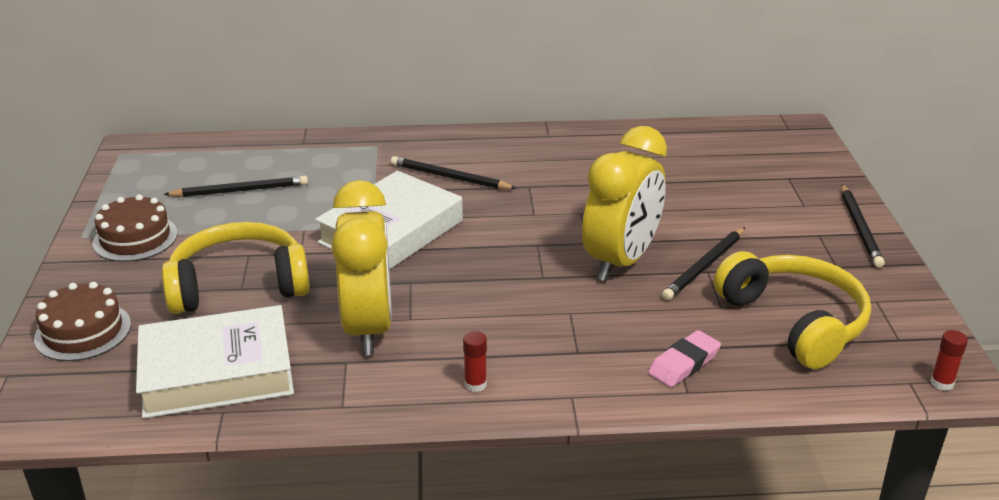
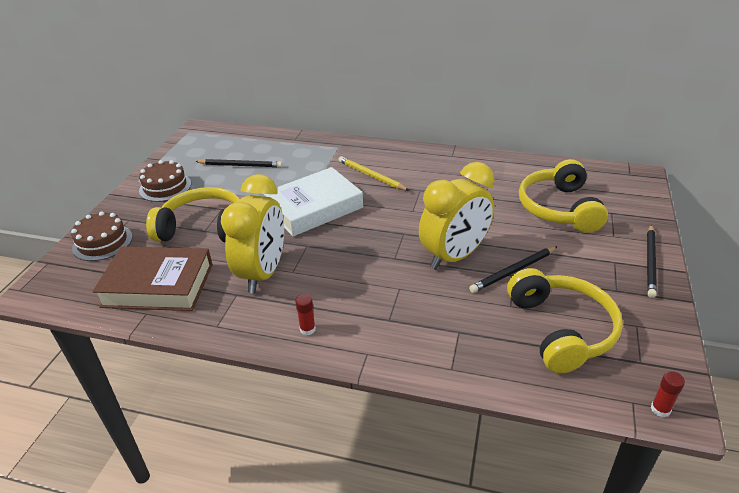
camera: 20 degrees right, 5 degrees up
white book [136,305,294,419] -> brown book [92,246,213,311]
black pencil [391,156,517,189] -> yellow pencil [338,156,409,191]
pink eraser [648,330,721,387] -> none
none -> yellow headphones [519,159,608,233]

